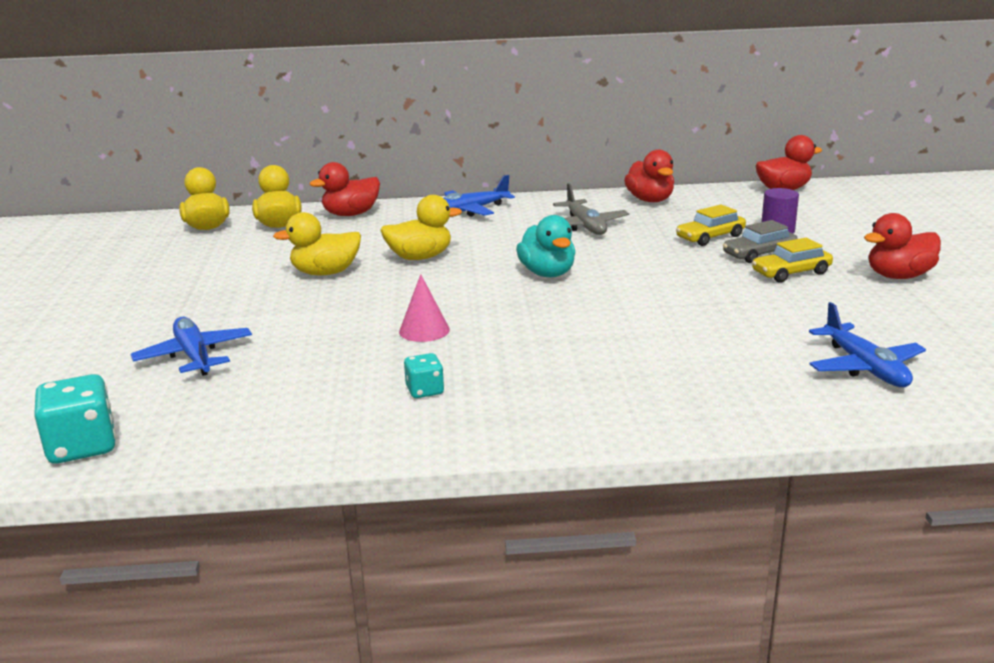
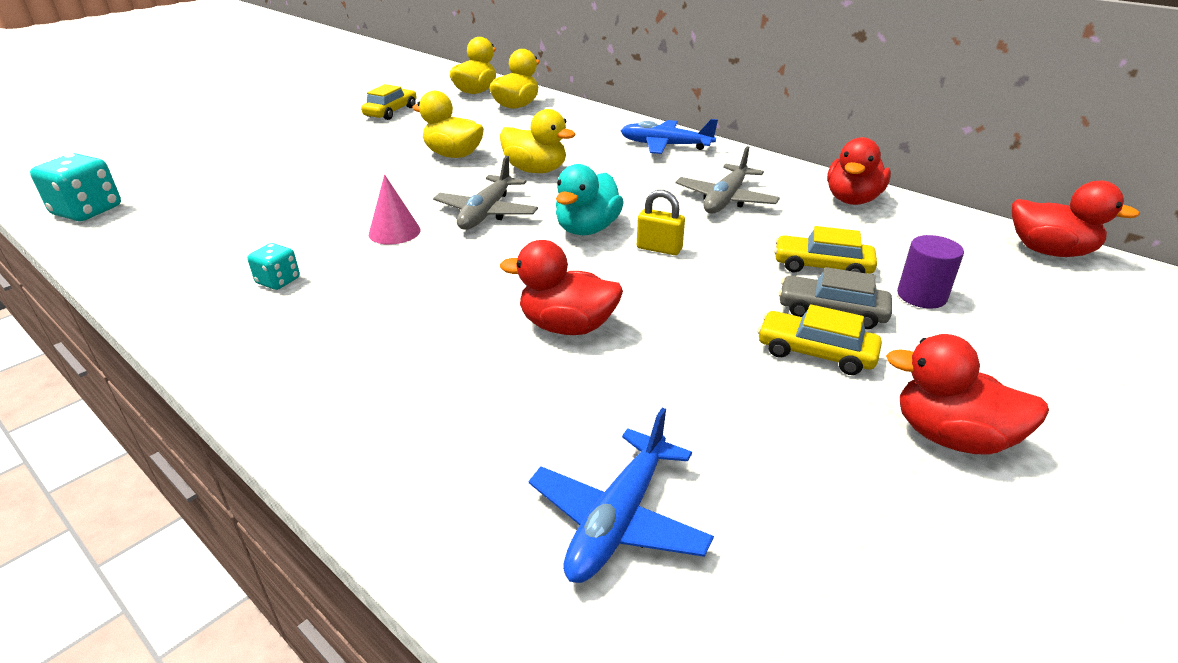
camera: 45 degrees right, 10 degrees up
blue plane [131,317,252,376] -> none
red duck [310,162,380,216] -> red duck moved to [500,240,623,335]
none -> yellow car [361,84,416,120]
none -> grey plane [433,156,538,230]
none -> yellow padlock [637,190,685,255]

